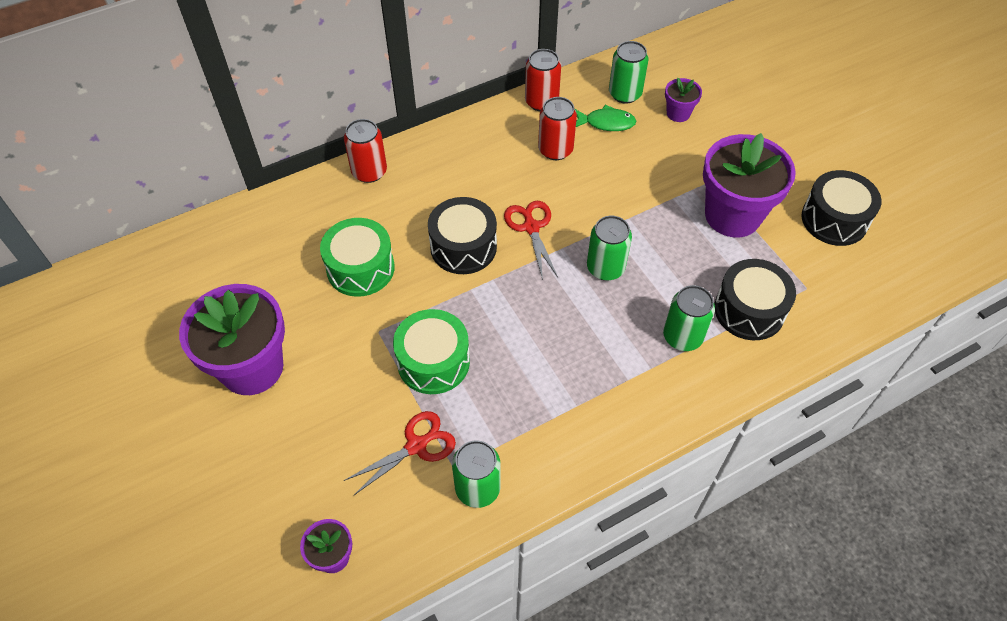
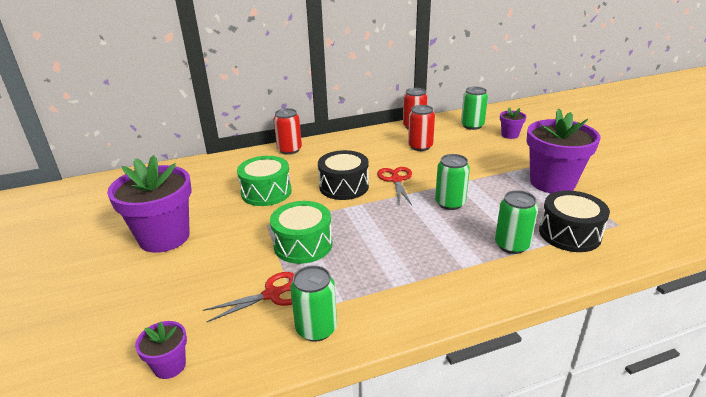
camera: 10 degrees right, 25 degrees down
green fish [575,105,636,131] -> none
black drum [802,170,881,246] -> none

